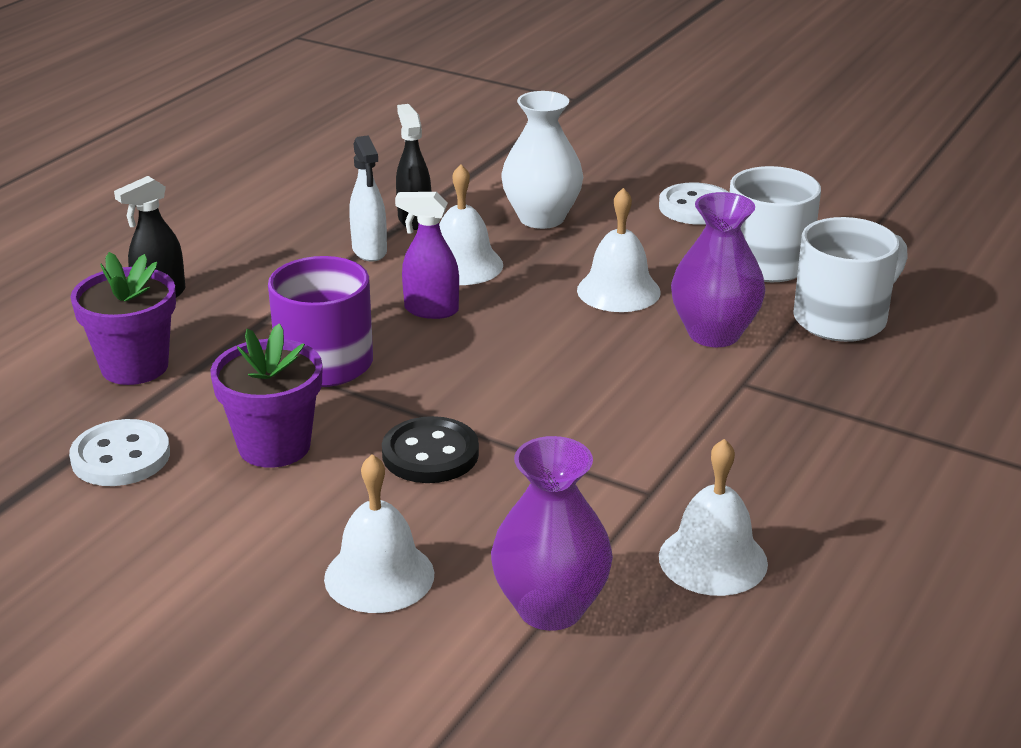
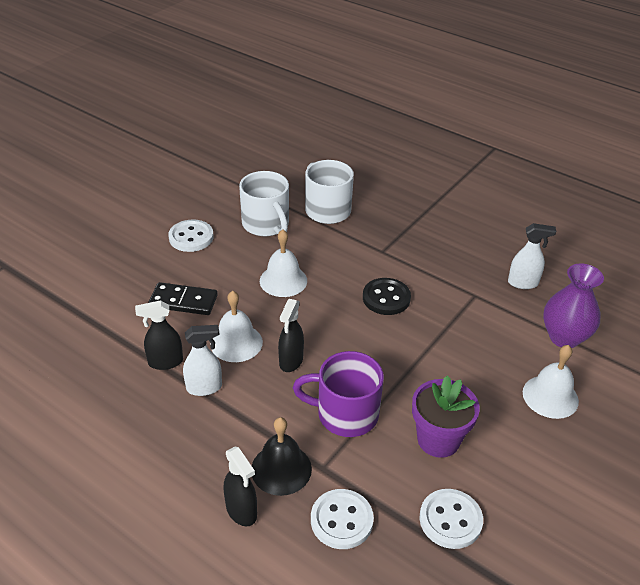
camera: 85 degrees left, 10 degrees up
purple flower pot [70,252,176,385] -> white button [311,489,374,549]
black button [382,416,479,483] -> black button moved to [363,278,411,315]
purple spray bottle [395,192,459,319] -> black spray bottle [278,299,304,372]
white vase [501,91,583,229] -> black domino [148,282,218,315]
white bell [659,439,768,596] -> white spray bottle [508,223,556,289]
purple vase [671,192,765,347] -> none
none -> black bell [252,417,312,496]

